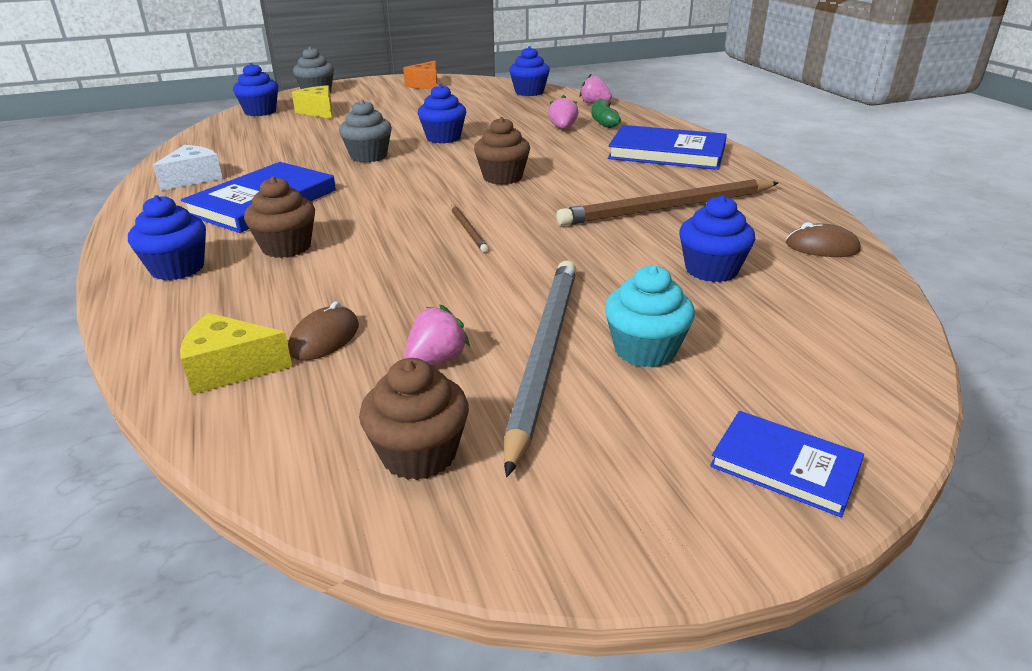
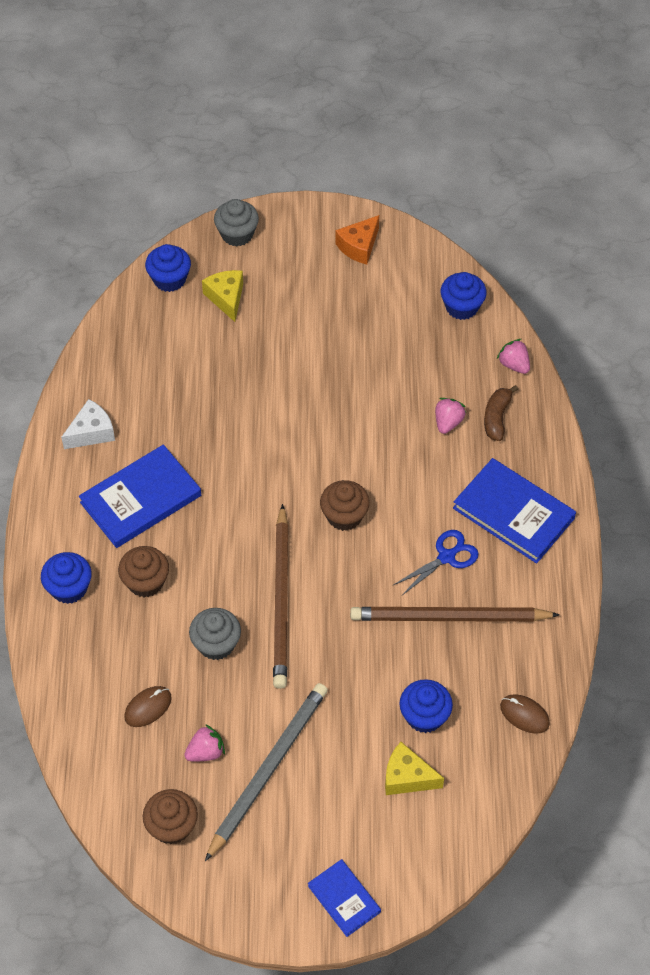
camera: 20 degrees right, 25 degrees up
yellow cheese [180,313,292,395] -> yellow cheese moved to [385,742,444,795]
grey cupcake [339,99,392,163] -> grey cupcake moved to [189,608,241,660]
blue cupcake [418,84,466,143] -> none
brown pencil [451,205,489,252] -> brown pencil [273,504,289,689], size x2.30
green banana [592,98,621,128] -> brown banana [484,385,518,441]
turquoise cupcake [605,265,695,368] -> none
none -> blue scissors [394,530,479,595]

